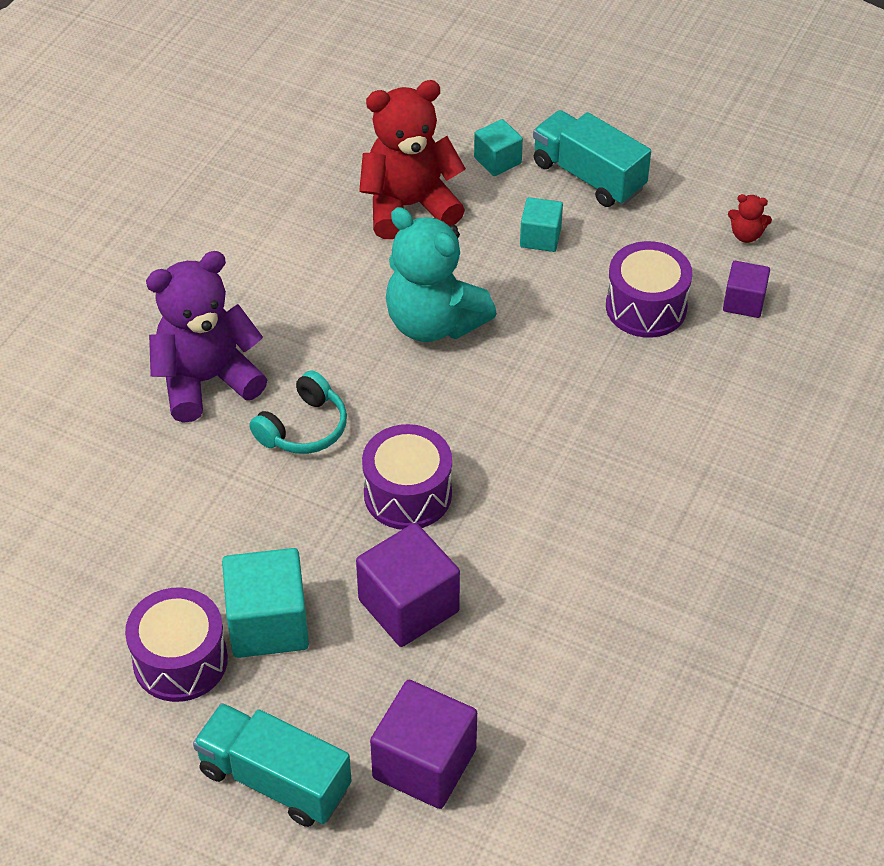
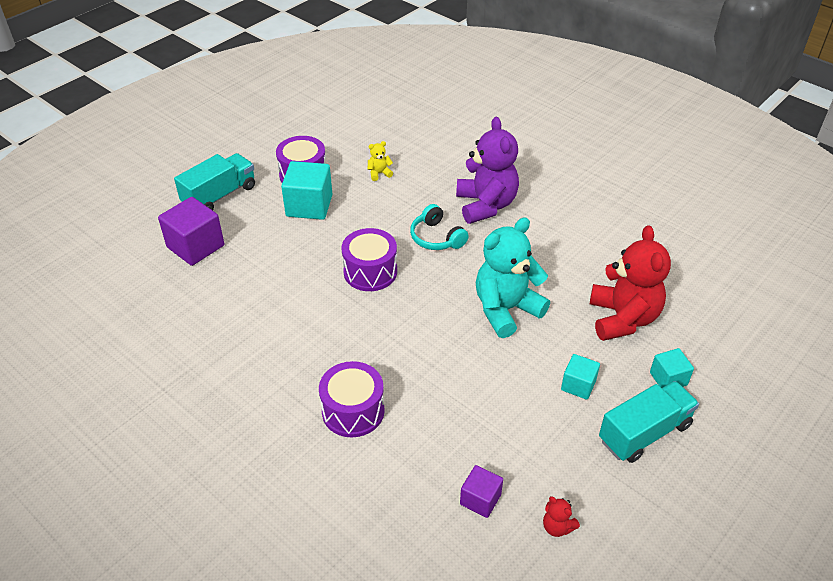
camera: 105 degrees right, 5 degrees down
purple cube [356,523,460,647] -> none
purple drum [606,241,692,338] -> purple drum moved to [319,361,385,437]
red teddy bear [728,194,772,243] -> red teddy bear turned 75 degrees counterclockwise [543,496,580,537]
none -> yellow teddy bear [368,141,393,181]

